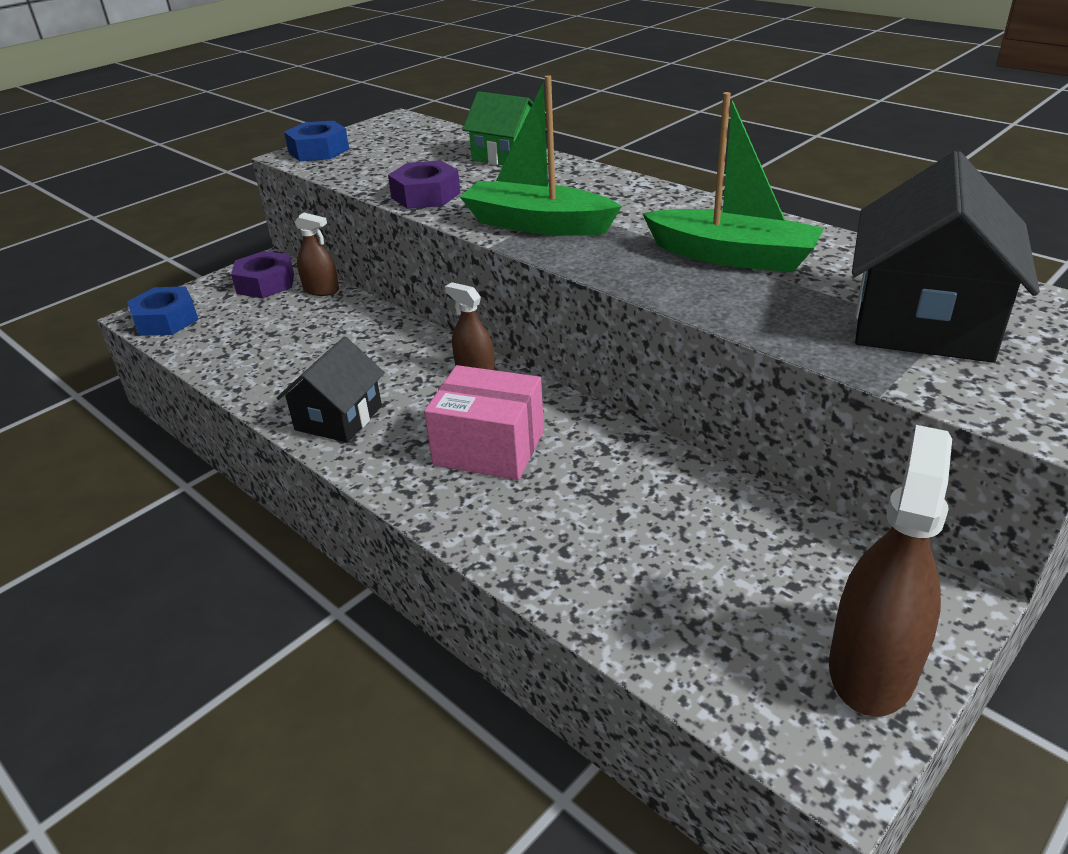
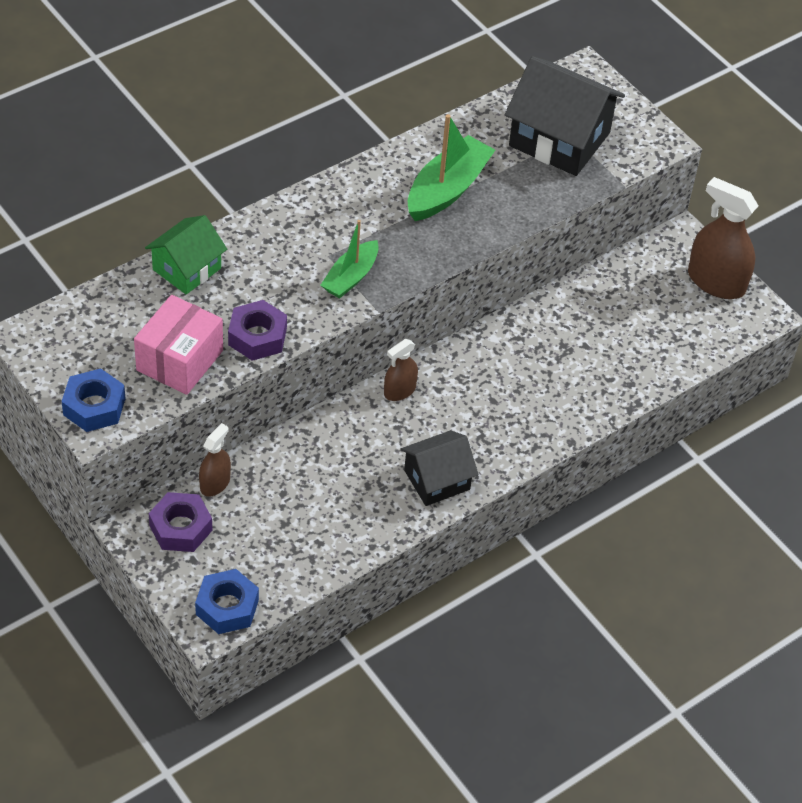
camera: 85 degrees left, 15 degrees up
black house [277,336,385,443] -> black house turned 60 degrees counterclockwise [401,430,479,506]
pink box [424,365,544,480] -> pink box moved to [134,295,223,395]
green boat [460,75,622,236] -> green boat [321,220,379,298], size x0.64

